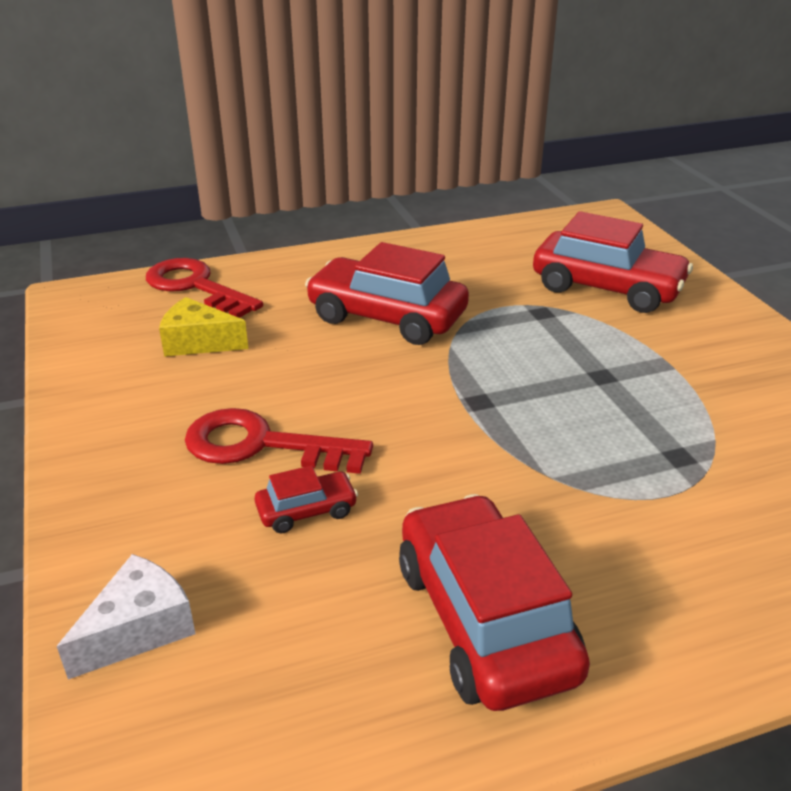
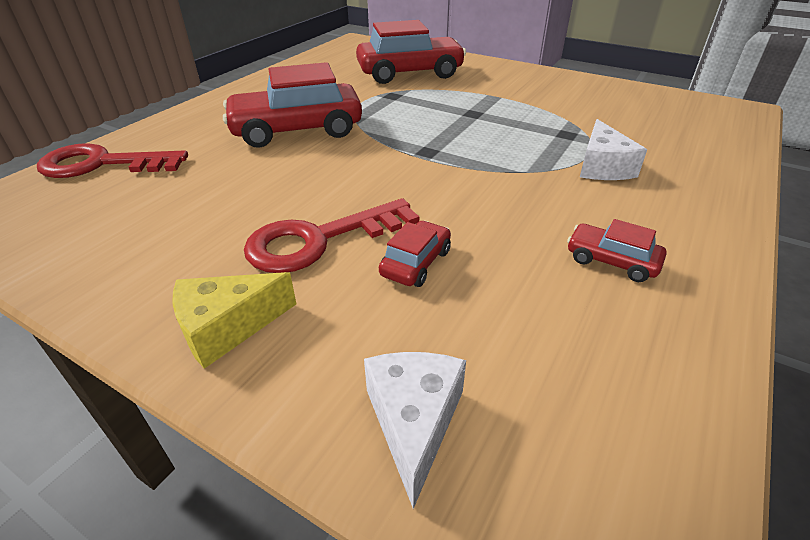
camera: 40 degrees left, 5 degrees up
yellow cheese [159,297,248,357] -> yellow cheese moved to [172,272,296,369]
red car [399,494,590,711] -> red car [567,219,666,282], size x0.47
none -> white cheese [580,119,647,180]

